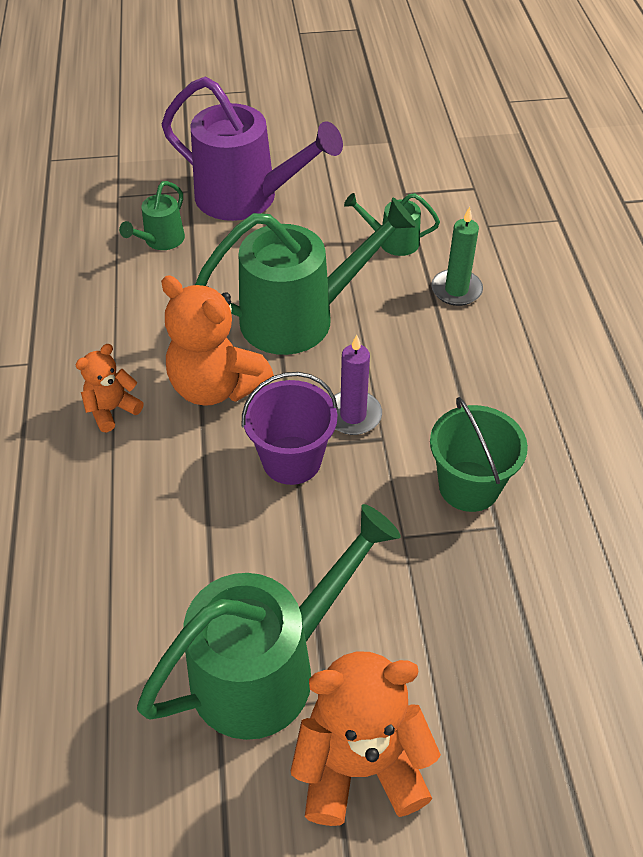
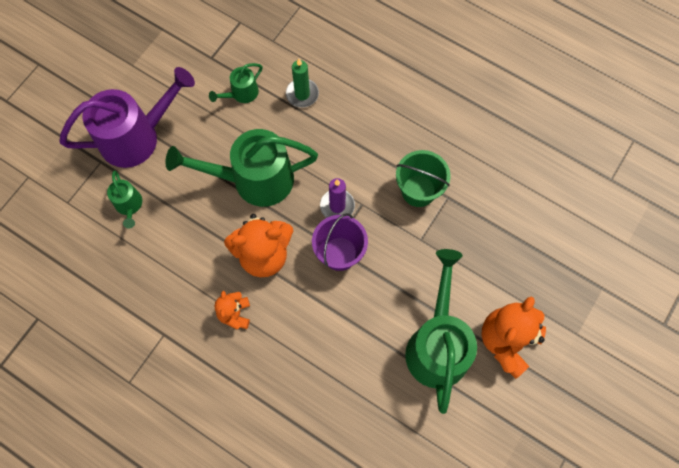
camera: 50 degrees left, 20 degrees up
green watering can [195,197,417,355] -> green watering can turned 120 degrees counterclockwise [165,129,318,207]

